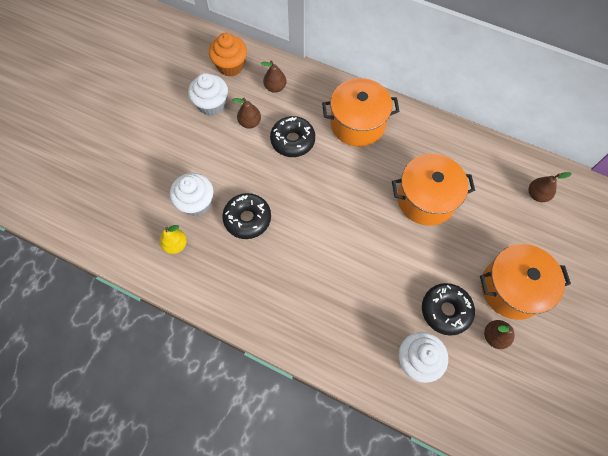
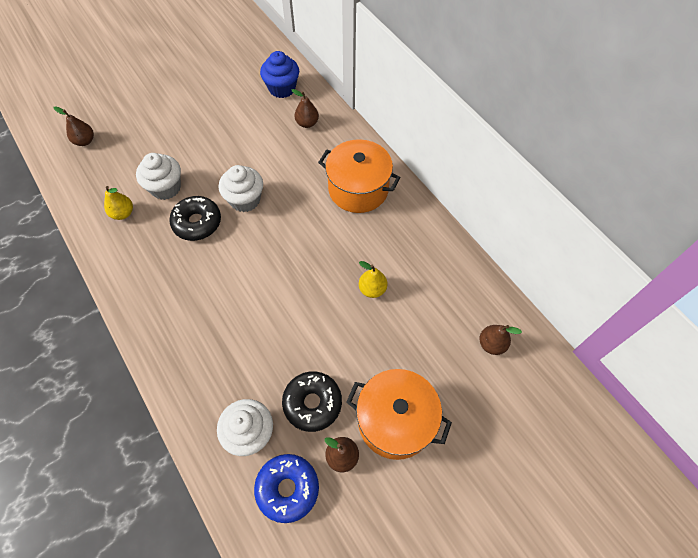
camera: 30 degrees right, 5 degrees down
white cupcake [188,73,228,116] -> white cupcake moved to [219,165,263,212]
orange cupcake [209,33,247,77] -> blue cupcake [260,51,299,98]
brown pear [233,97,261,129] -> brown pear moved to [53,106,94,146]
black donut [270,116,315,157] -> none
orange pot [392,154,475,225] -> yellow pear [359,261,388,298]
none -> blue donut [254,454,319,523]

